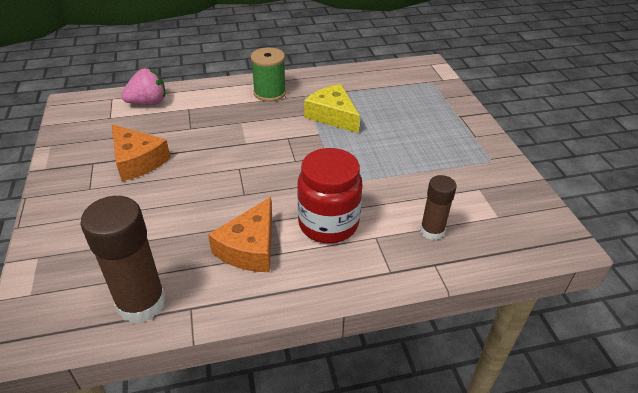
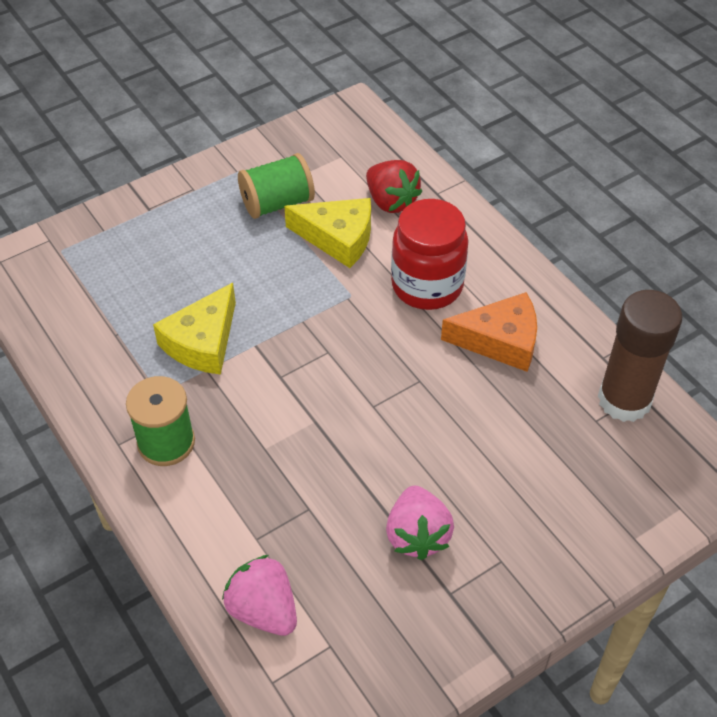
camera: 110 degrees left, 10 degrees up
orange cheese [111,124,171,181] -> pink strawberry [386,486,454,560]
brown glue stick [420,175,457,240] -> red strawberry [366,160,422,213]
none -> green spool [238,153,315,219]
none -> yellow cheese [284,198,371,268]

